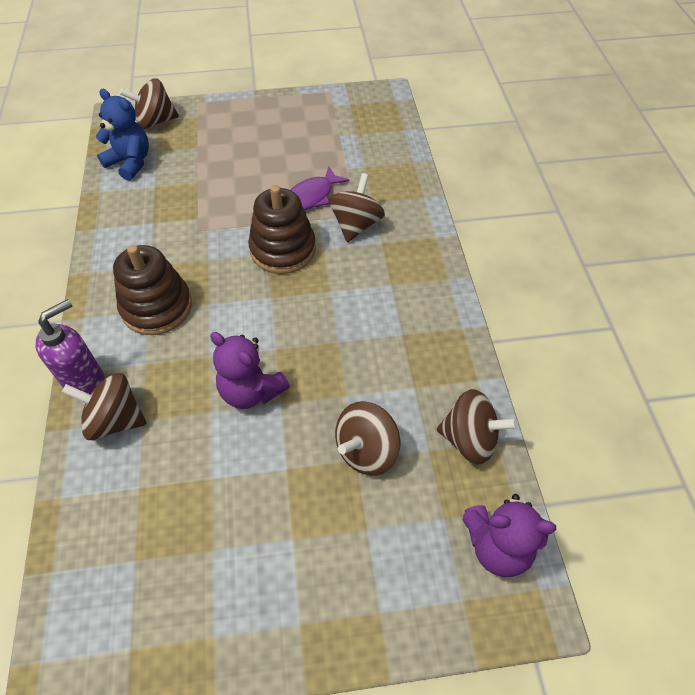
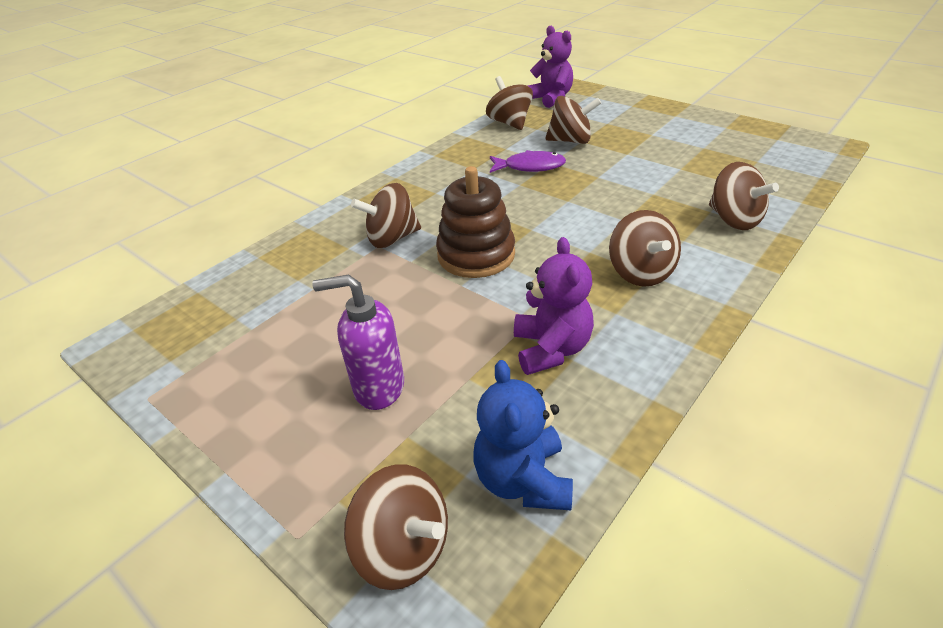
camera: 130 degrees left, 15 degrees down
purple soap dispenser [35,299,104,394] -> purple soap dispenser moved to [312,274,404,410]
brown stacking toy [113,245,192,335] -> brown spinning top [609,210,681,287]
purple teddy bear [210,332,290,409] -> purple teddy bear moved to [514,237,594,375]
purple fish [290,166,350,210] -> purple fish moved to [490,150,566,173]

